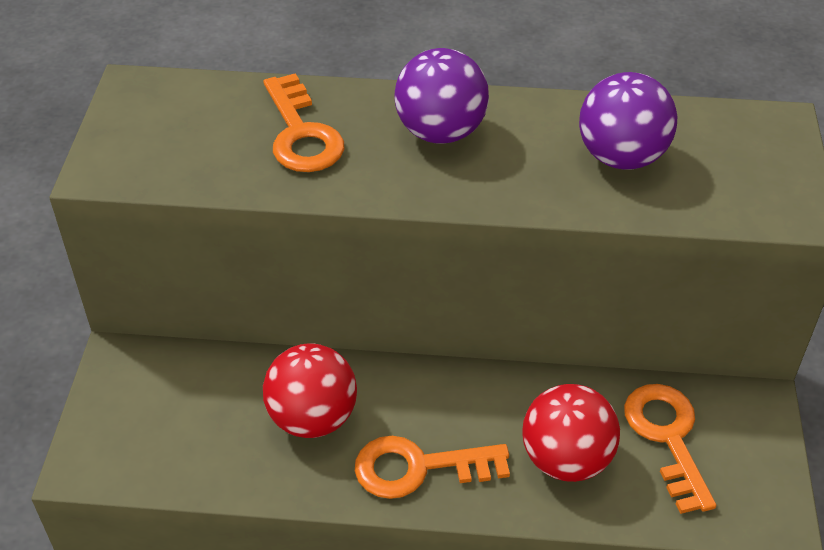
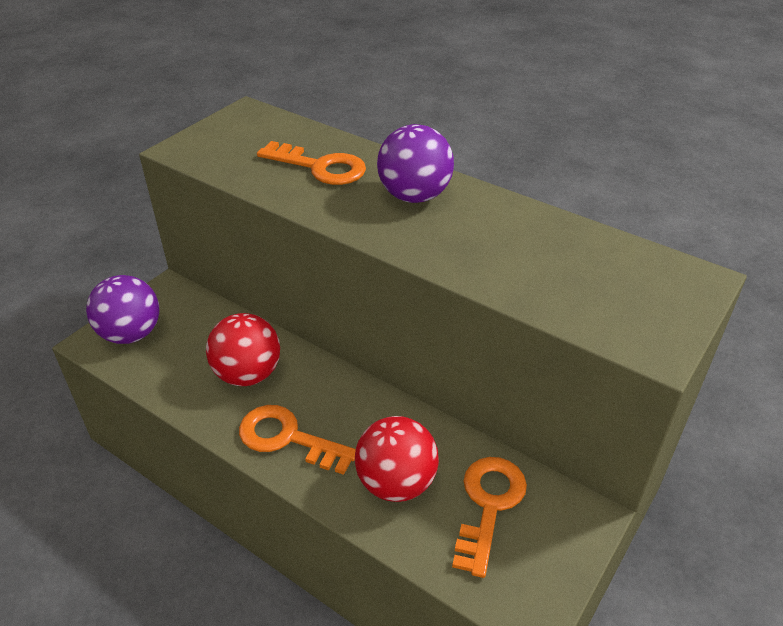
camera: 30 degrees right, 5 degrees down
orange key [263,73,344,172] -> orange key turned 75 degrees counterclockwise [257,141,366,185]
purple ball [579,72,677,170] -> purple ball moved to [86,275,159,344]

